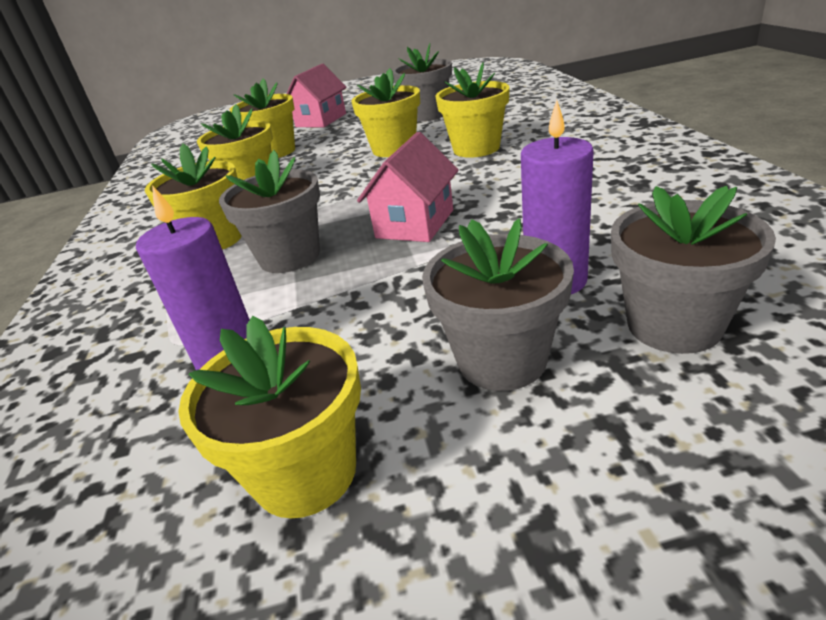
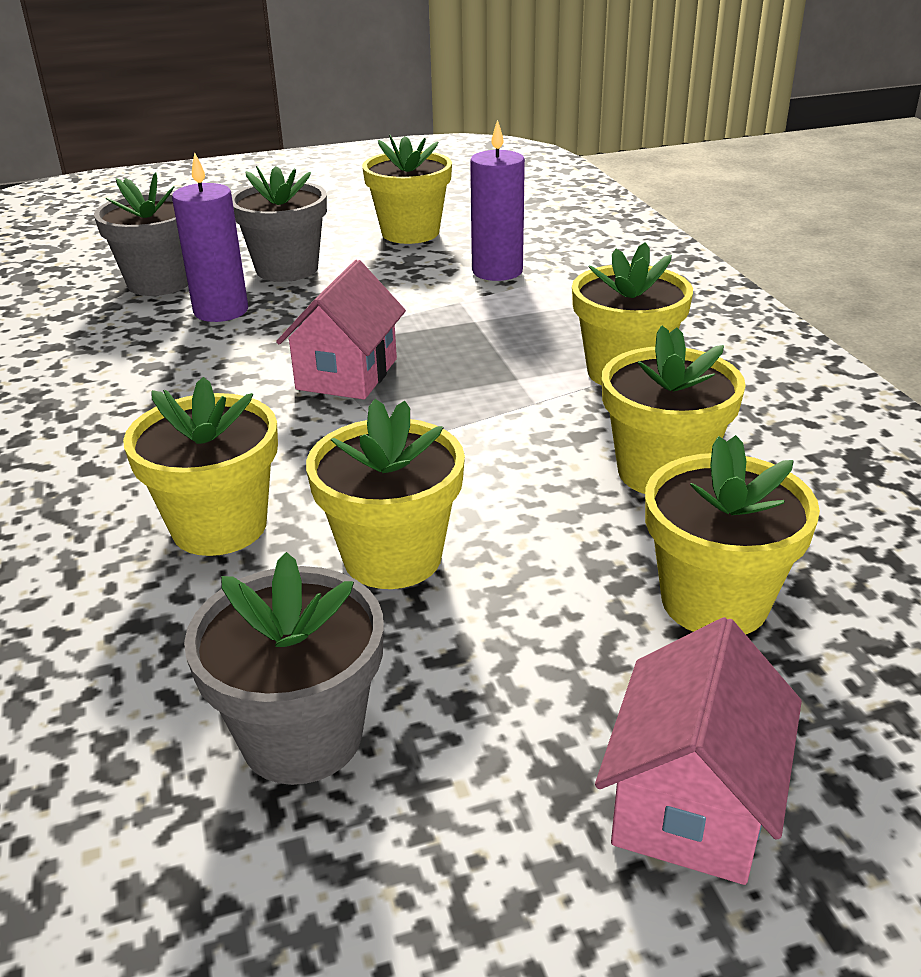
camera: 170 degrees right, 0 degrees up
grey flower pot [219,150,320,273] -> none

